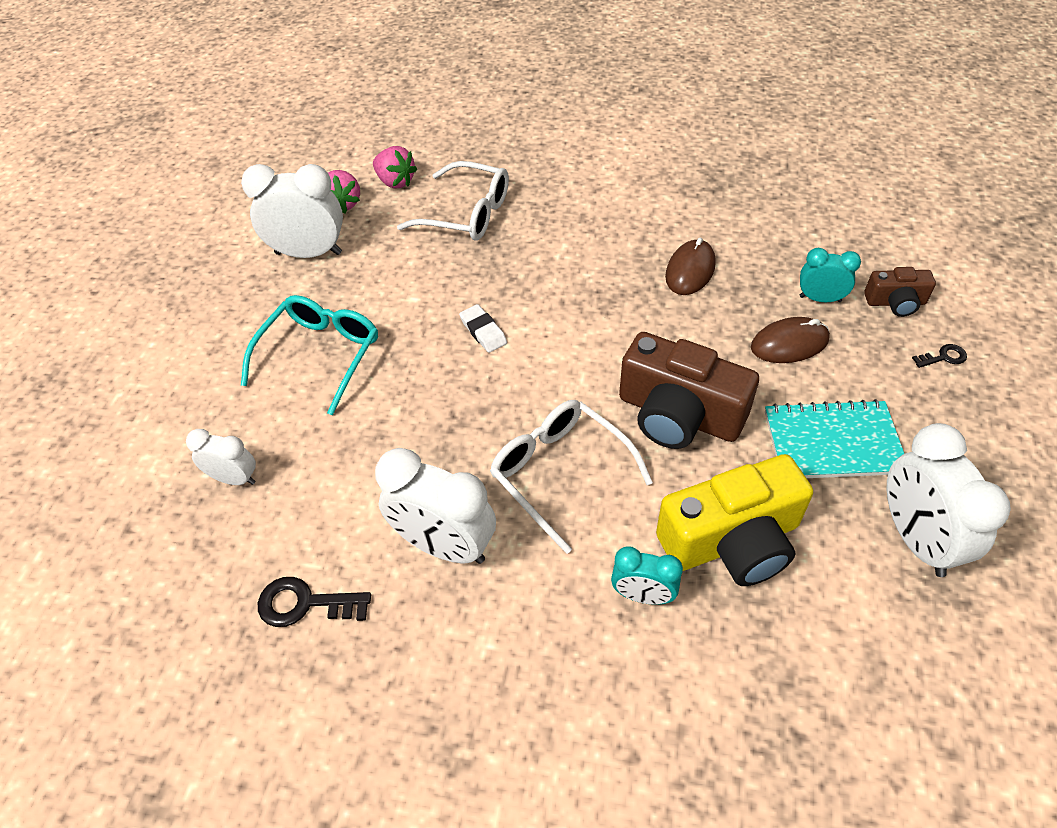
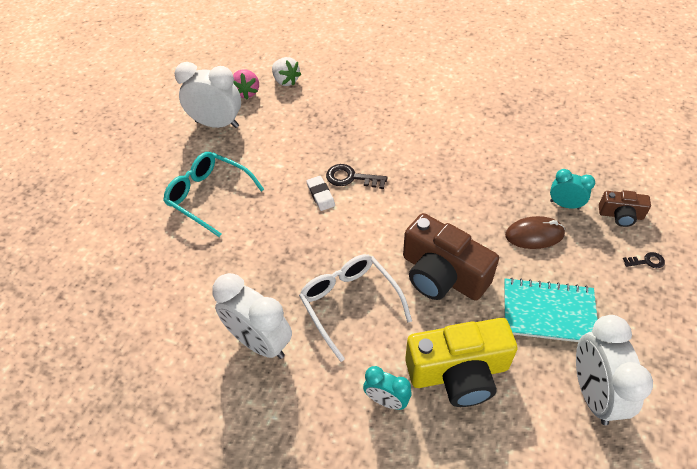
camera: 10 degrees right, 0 degrees up
white clock [186,429,256,485] -> none
turquoise glasses [241,295,378,415] -> turquoise glasses turned 90 degrees counterclockwise [163,152,264,237]
black key [258,577,371,627] -> black key moved to [326,164,388,189]
pink strawberry [373,146,417,189] -> white strawberry [272,57,301,86]
white glasses [397,161,509,241] -> none
brown mouse [665,237,716,295] -> none

